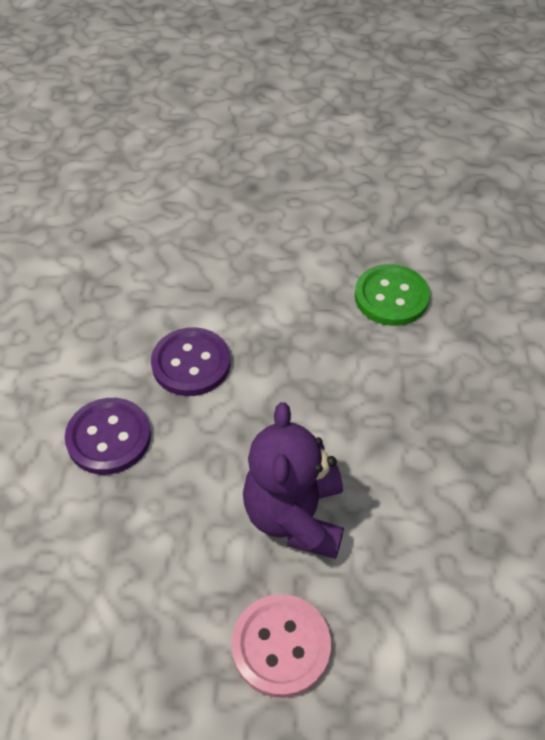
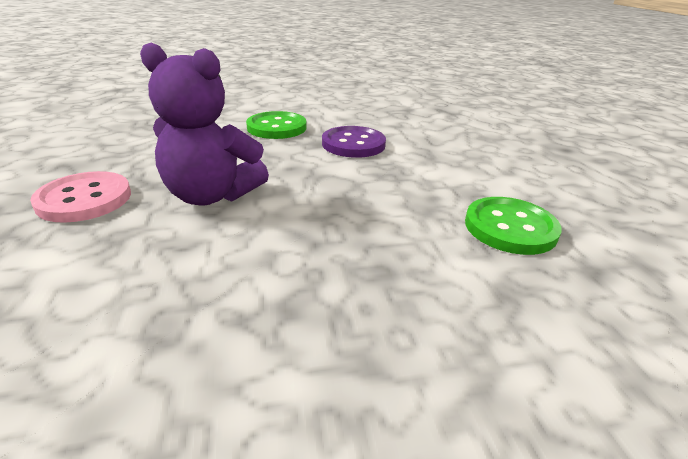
camera: 75 degrees right, 20 degrees down
purple button [65,398,151,475] -> green button [246,111,307,139]
purple teddy bear [243,402,344,559] -> purple teddy bear turned 150 degrees counterclockwise [140,43,269,206]

